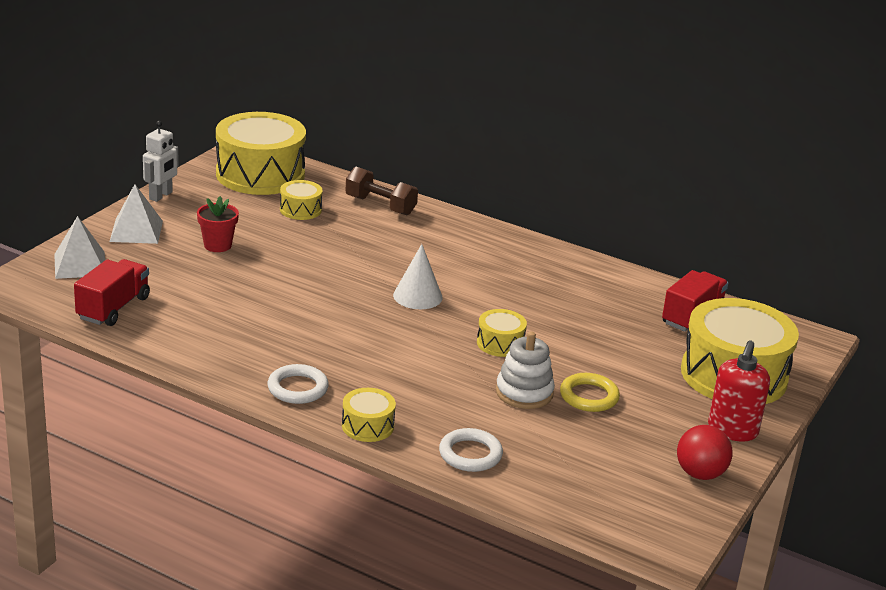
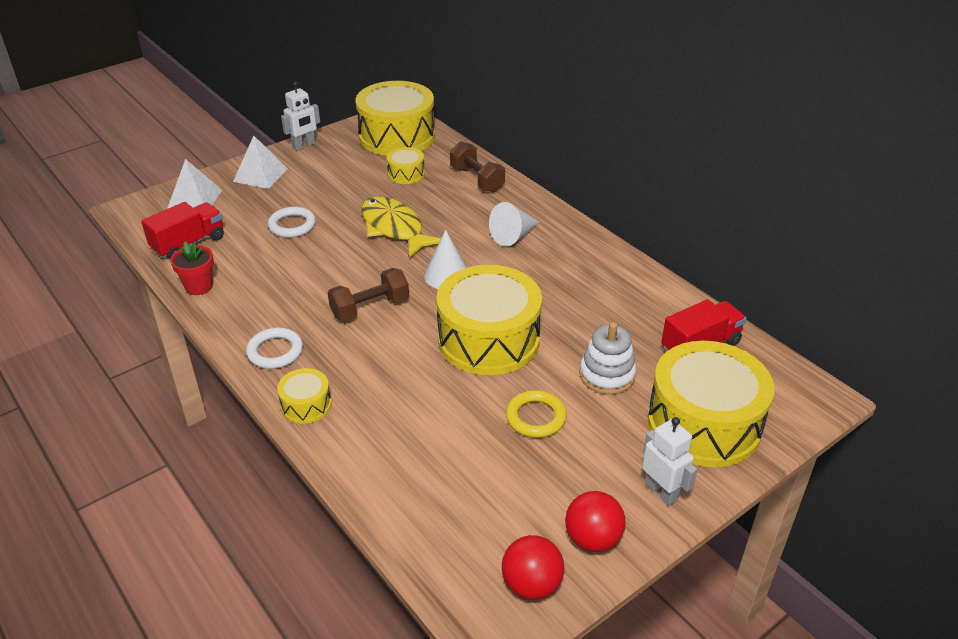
camera: 25 degrees right, 10 degrees up
red flower pot [197,196,239,252] -> red flower pot moved to [170,242,214,295]
white ring [439,428,503,472] -> white ring moved to [268,206,316,238]
yellow drum [477,309,527,357] -> yellow drum [436,265,542,375], size x2.20
white stacking toy [496,331,555,409] -> white stacking toy moved to [579,322,636,395]
red soap dispenser [708,341,770,441] -> white robot [642,417,697,506]
none -> brown dumbbell [328,268,409,321]
none -> yellow fish [361,196,441,258]
none -> white cone [489,202,540,247]
none -> red ball [502,535,564,600]

